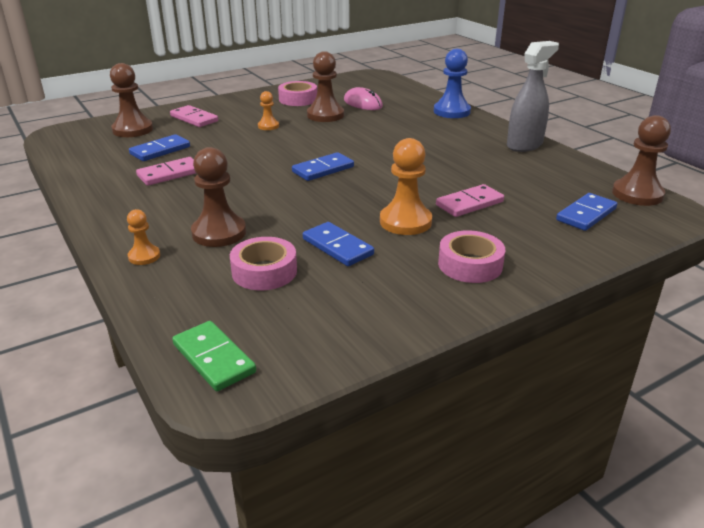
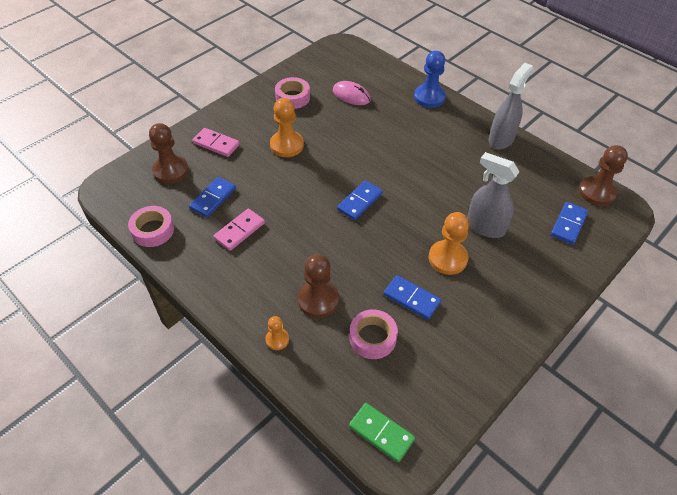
camera: 15 degrees left, 20 degrees up
orange pawn [258,91,279,130] -> orange pawn [270,98,304,157], size x1.84
brown pawn [307,51,344,122] -> none
pink domino [436,184,504,217] -> grey spray bottle [467,152,520,238]
pink tape [438,230,505,283] -> pink tape moved to [128,206,174,247]

